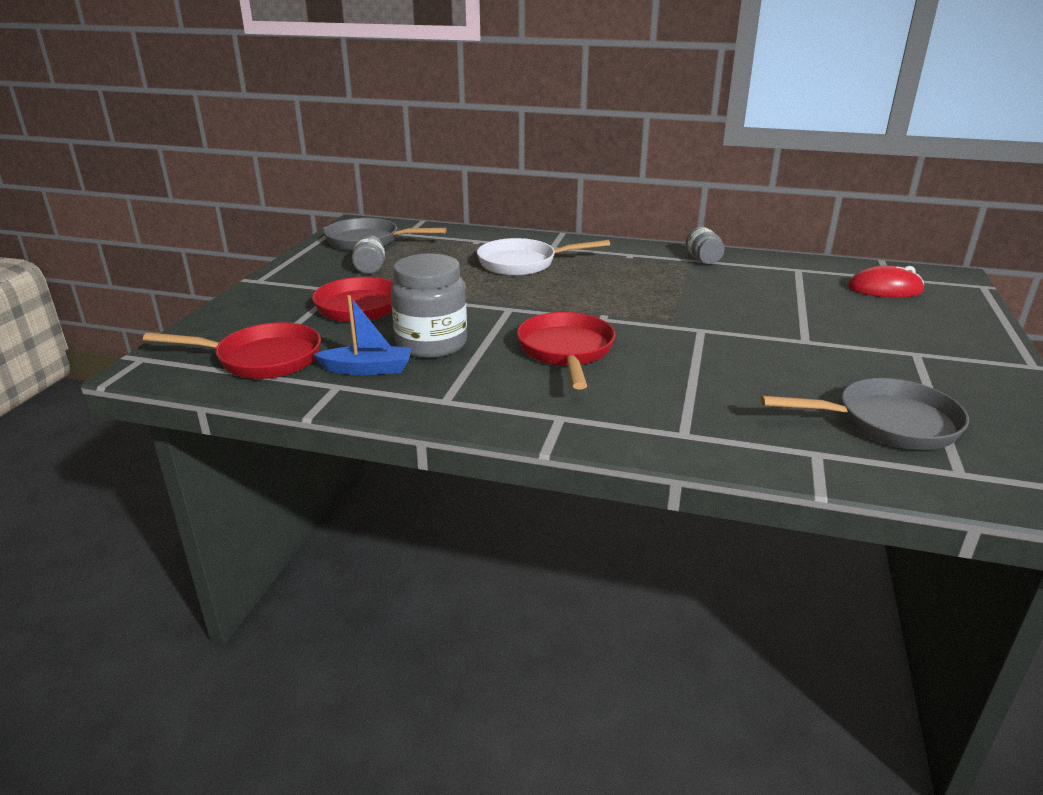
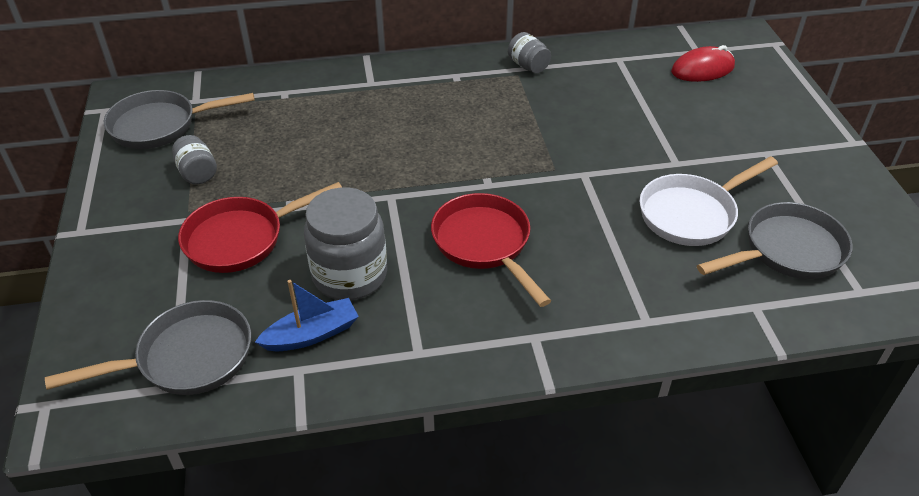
camera: 25 degrees left, 15 degrees up
red pan [143,322,321,379] -> grey pan [45,300,251,395]
white pan [477,238,610,276] -> white pan moved to [639,156,778,246]

